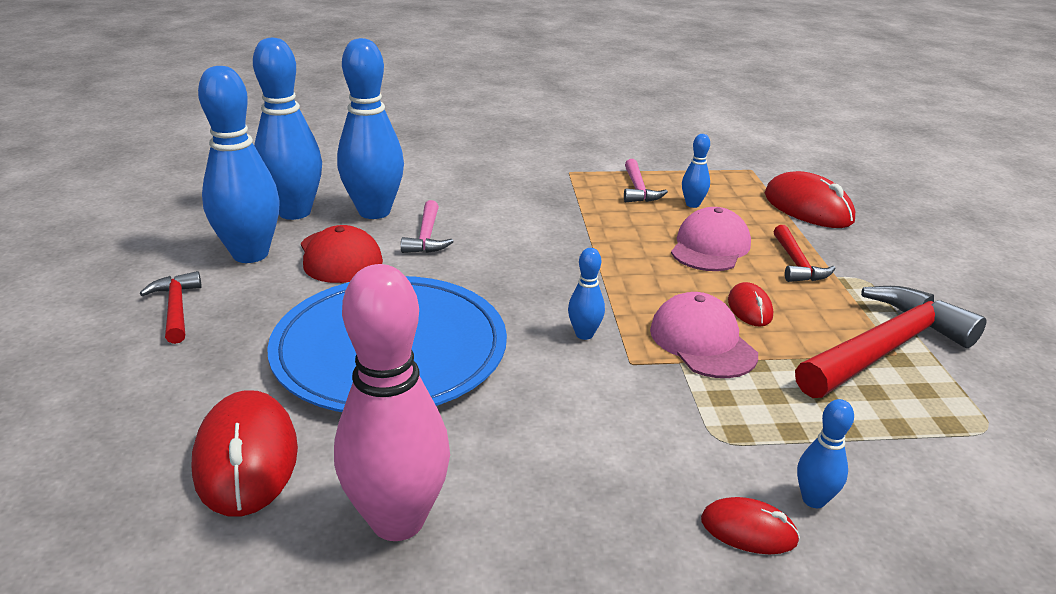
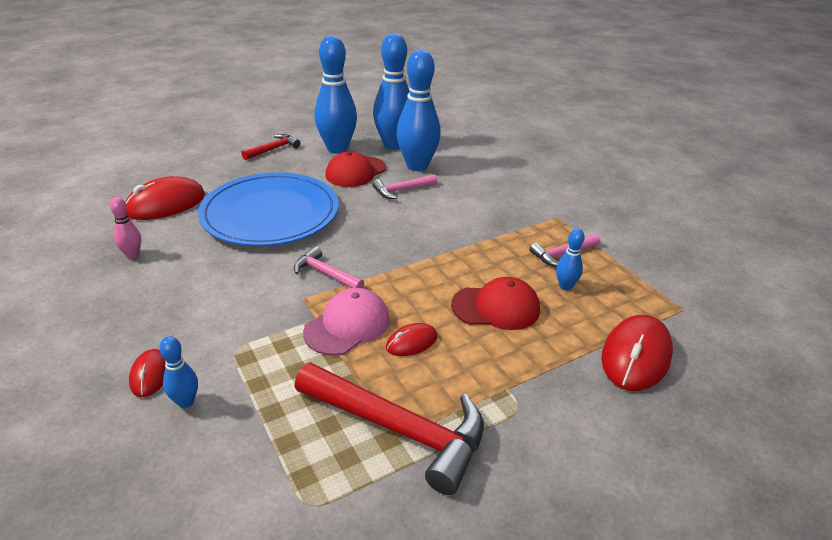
camera: 65 degrees right, 5 degrees up
pink bowling pin [334,264,450,541] -> pink bowling pin [109,197,141,259], size x0.45
blue bowling pin [568,248,605,340] -> pink hammer [294,246,364,288]
pink cap [671,207,751,271] -> red cap [451,277,540,330]
red hammer [774,225,836,282] -> none

